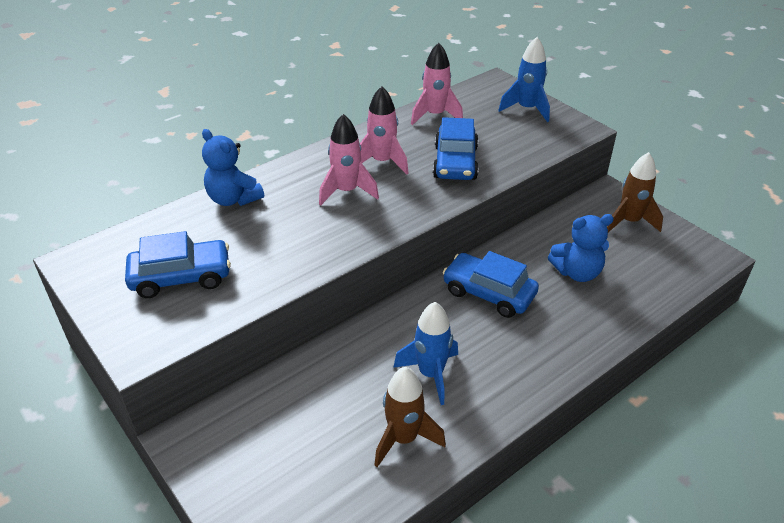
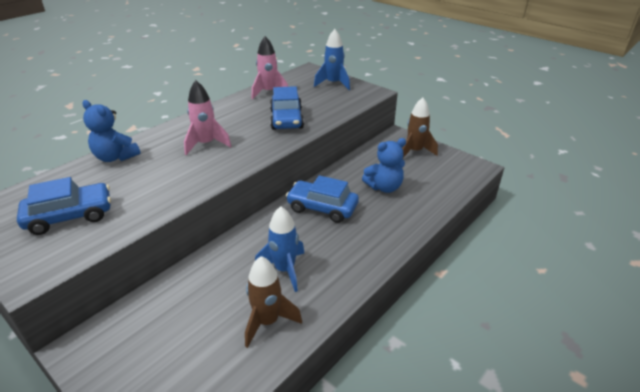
camera: 10 degrees left, 5 degrees down
pink rocket [360,86,409,175] -> none

